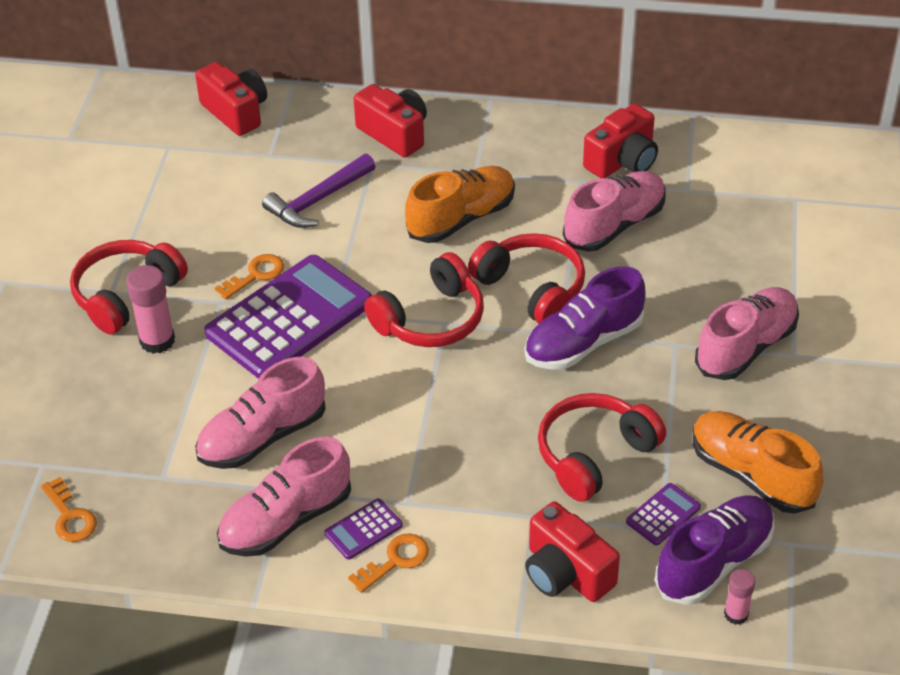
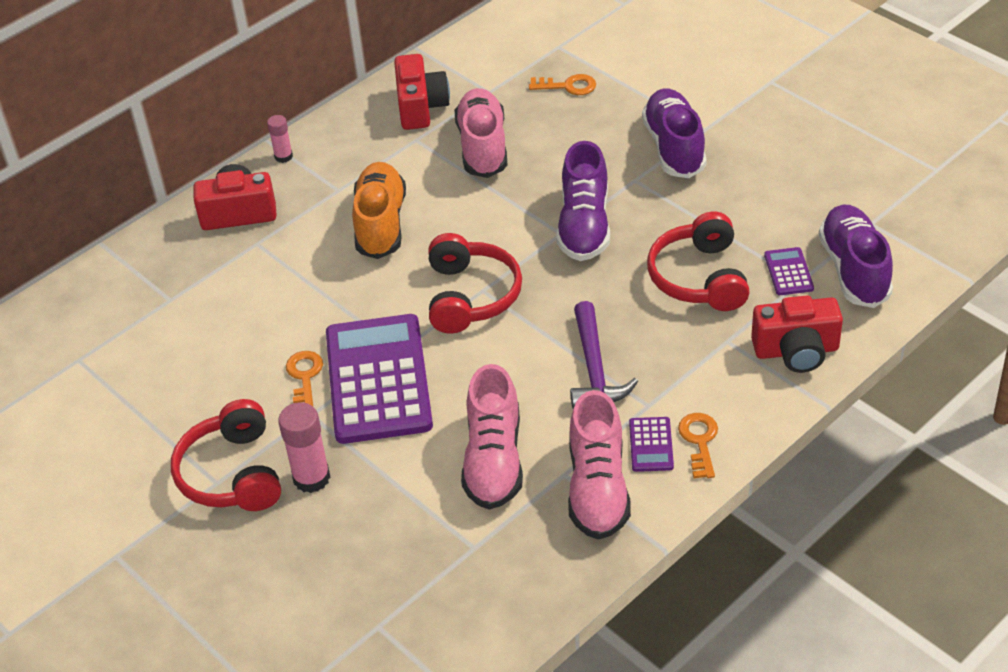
camera: 50 degrees left, 0 degrees up
orange key [41,477,97,542] -> orange key moved to [529,74,596,95]
red camera [195,62,267,136] -> none
purple hammer [262,154,375,228] -> purple hammer moved to [570,301,638,409]
red headphones [468,233,585,324] -> none
orange shoe [693,411,823,514] -> none
pink shoe [695,287,799,380] -> purple shoe [642,89,707,178]
pink glue stick [724,569,755,625] -> pink glue stick moved to [267,115,293,163]

